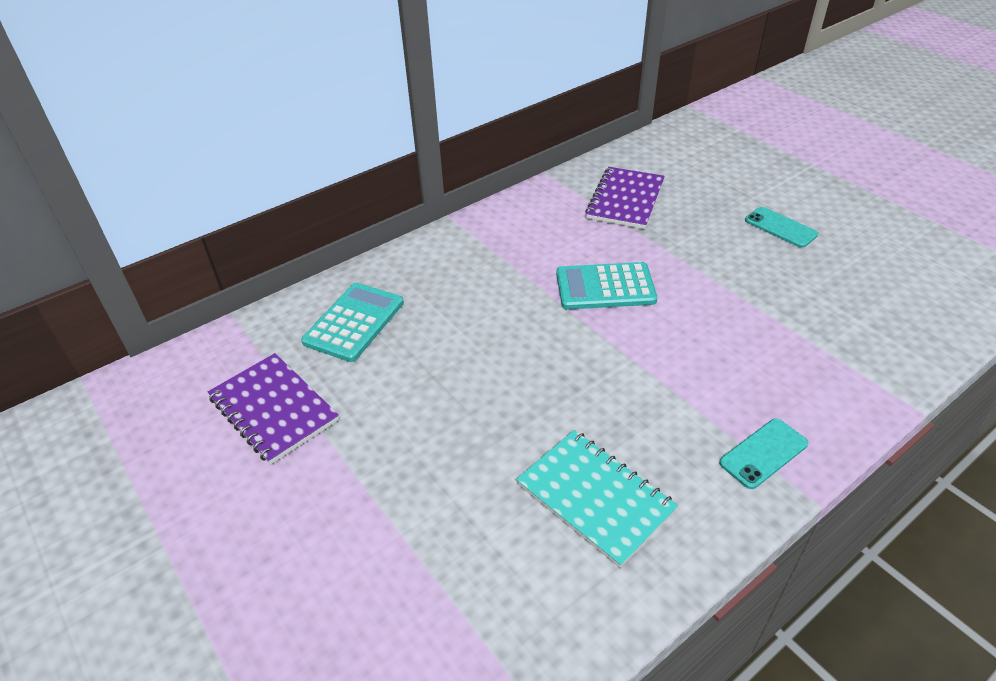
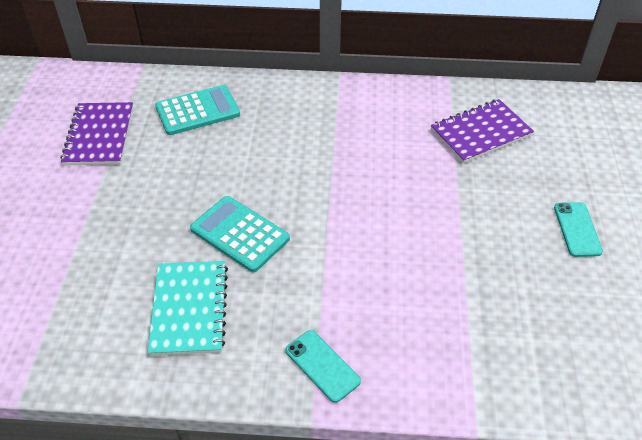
camera: 40 degrees right, 5 degrees up
turquoise calculator [556,262,658,310] -> turquoise calculator moved to [190,196,290,272]
turquoise phone [719,418,808,489] -> turquoise phone turned 45 degrees clockwise [286,330,361,403]

